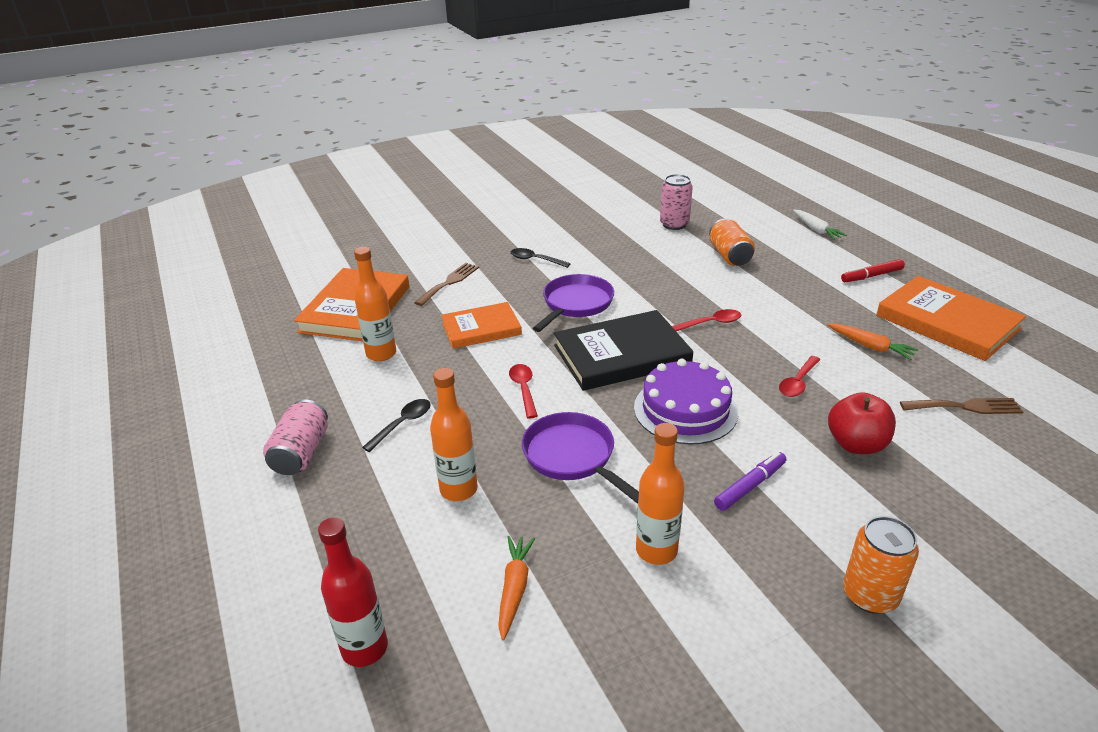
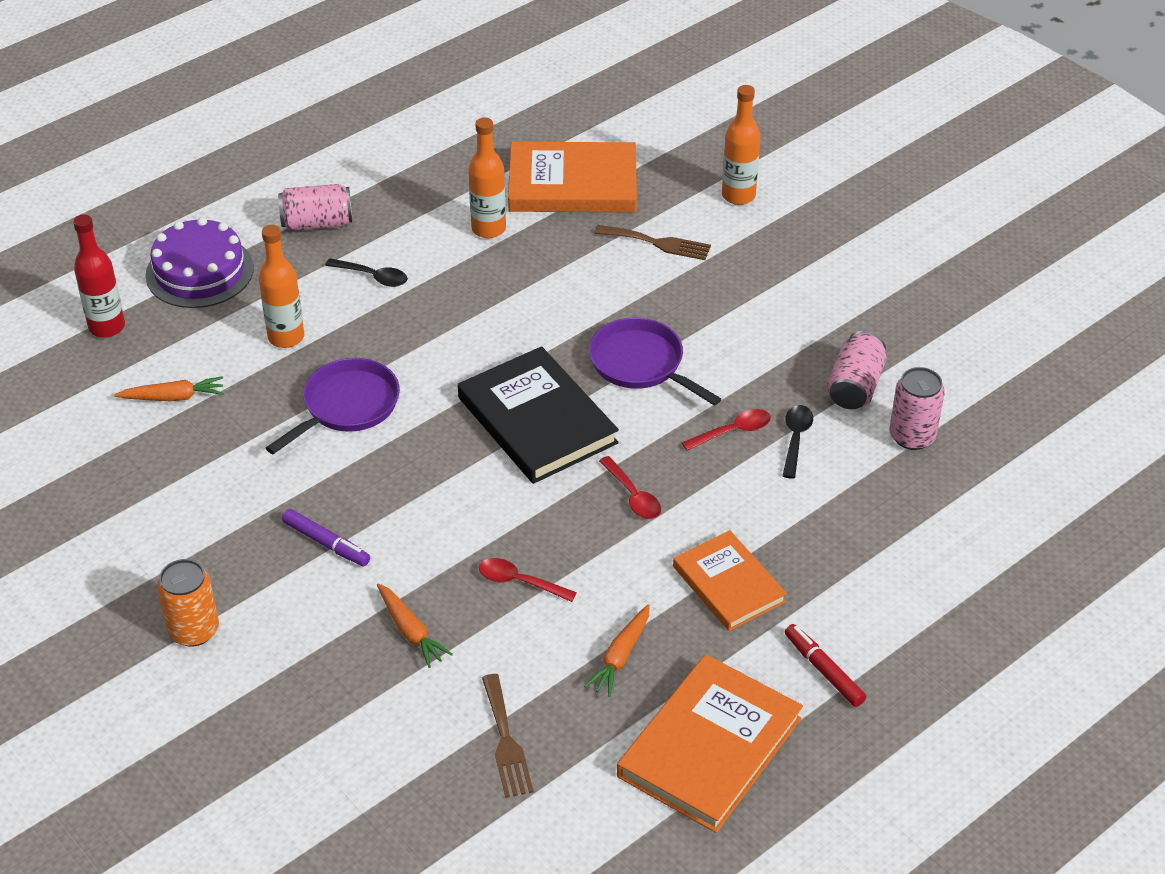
camera: 75 degrees right, 10 degrees up
orange book [441,302,522,349] -> orange book moved to [673,530,787,631]
red spoon [509,364,538,418] -> red spoon moved to [682,409,771,451]
black spoon [511,248,571,268] -> black spoon moved to [783,405,813,479]
purple pan [533,274,614,332] -> purple pan turned 150 degrees counterclockwise [589,318,721,406]
purple cake [634,359,738,445] -> purple cake moved to [146,217,254,308]
orange bottle [636,423,685,565] -> orange bottle moved to [722,85,760,205]
orange can [709,219,755,266] -> none
white carrot [793,210,847,240] -> none
red apple [828,392,896,454] -> orange carrot [377,583,453,668]
none -> pink can [827,331,887,409]

